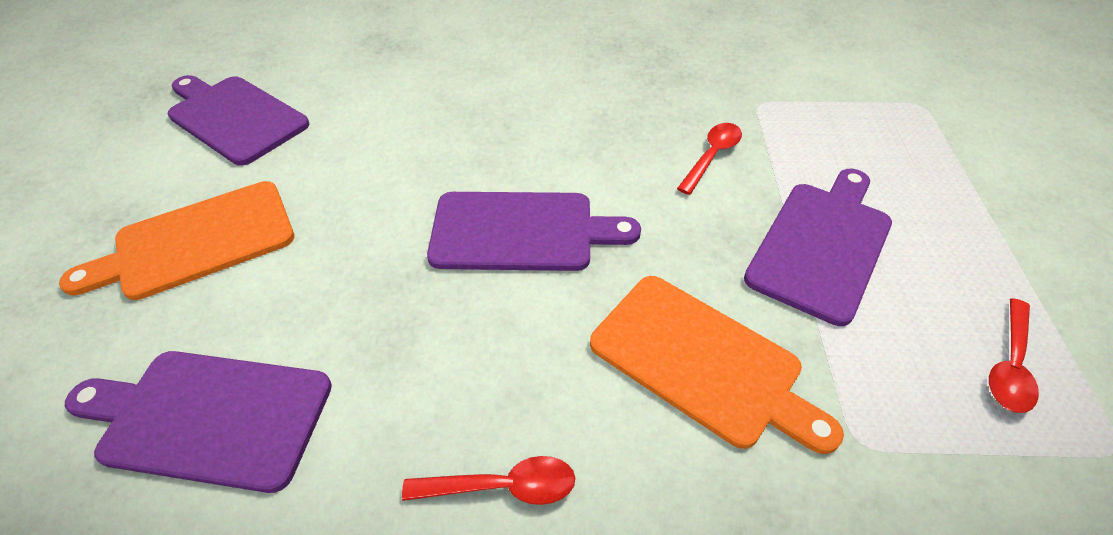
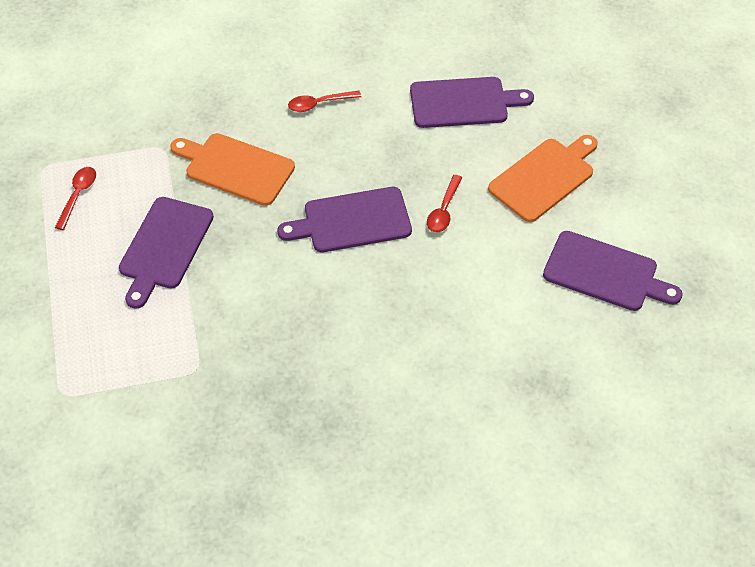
camera: 165 degrees right, 5 degrees up
red spoon [677,123,742,195] -> red spoon moved to [427,175,462,233]

